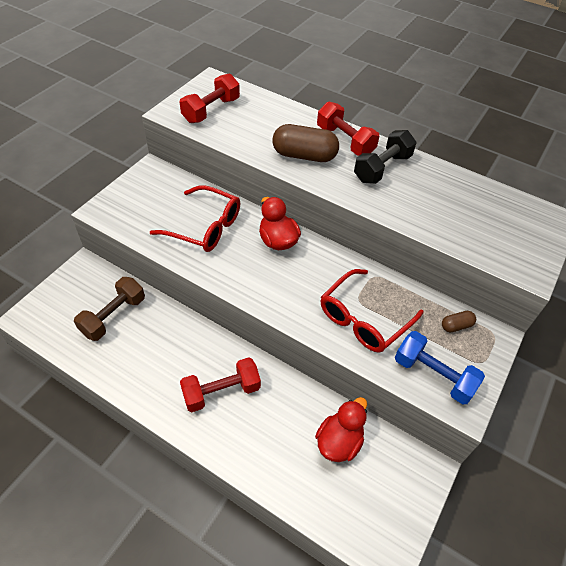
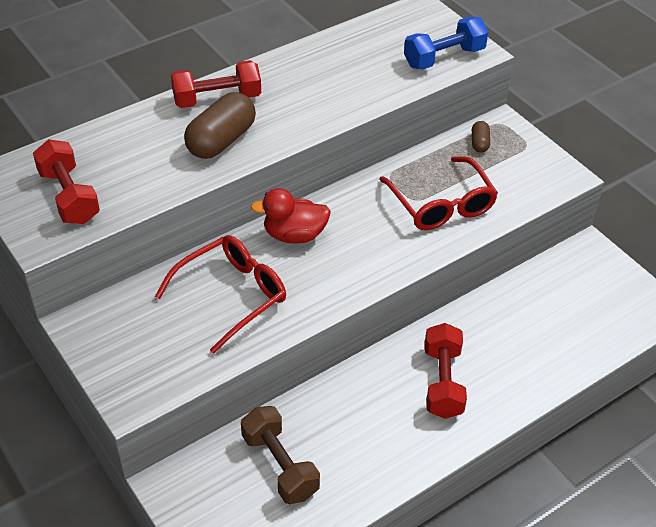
camera: 65 degrees left, 5 degrees down
red duck [315,397,367,462] -> none
black dumbbell [354,130,417,184] -> none
blue dumbbell [395,331,485,404] -> blue dumbbell moved to [404,17,488,69]

